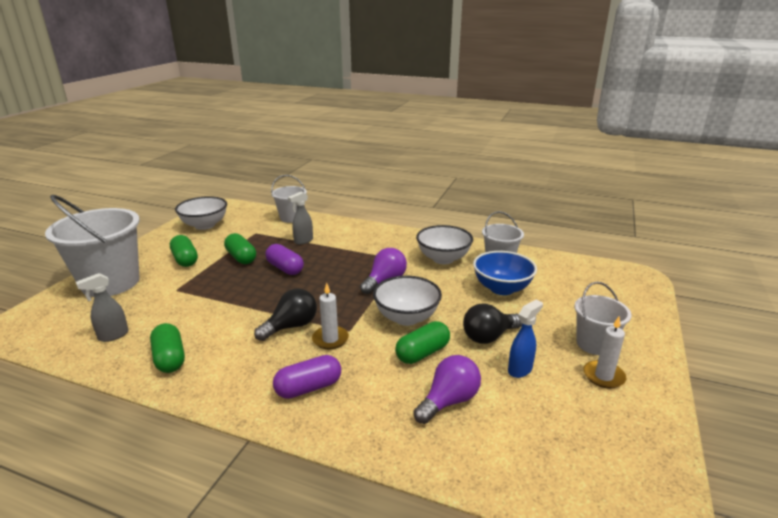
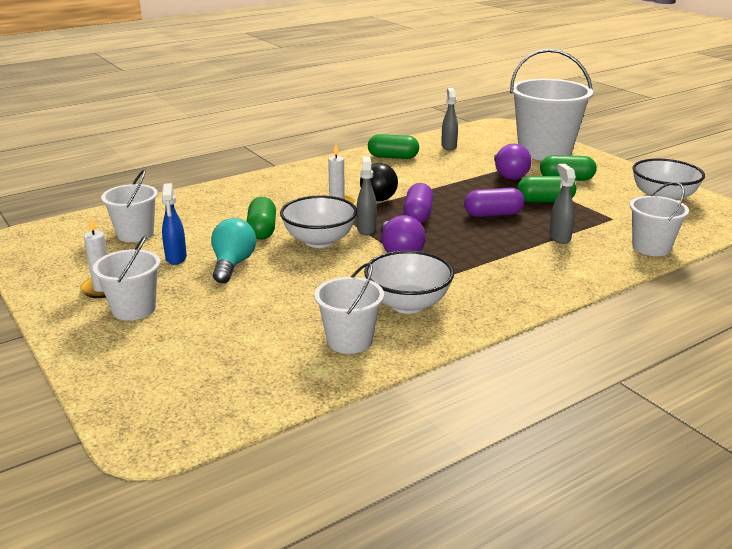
camera: 125 degrees right, 0 degrees up
purple capsule [273,355,341,399] -> purple capsule moved to [403,183,433,223]
purple light bulb [413,355,481,424] -> purple light bulb moved to [494,144,532,180]
black light bulb [463,303,522,344] -> turquoise light bulb [211,218,256,283]
blue bowl [473,251,537,295] -> none
none -> white bucket [101,170,158,242]
none -> grey spray bottle [357,157,377,235]

